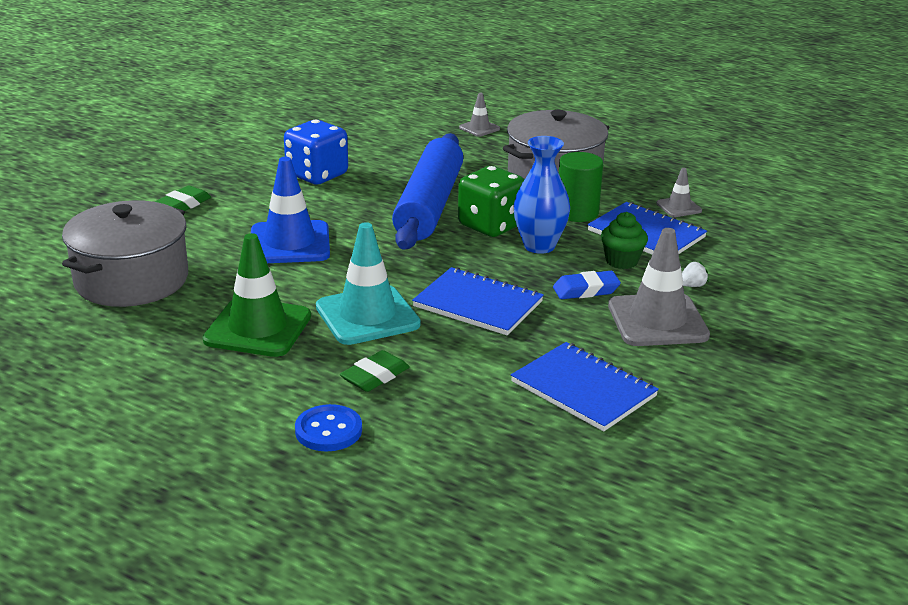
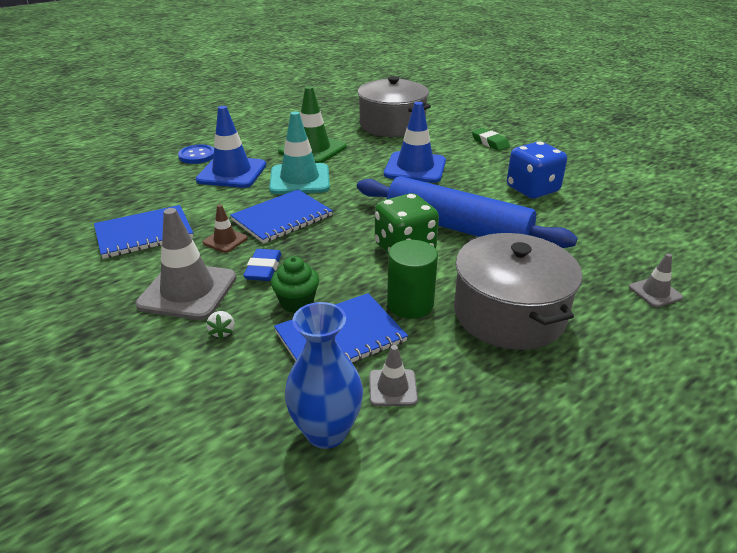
camera: 110 degrees right, 5 degrees up
green eraser [340,350,410,392] -> blue traffic cone [196,106,266,188]
blue vase [513,136,570,254] -> blue vase moved to [285,302,363,449]
none -> brown traffic cone [203,204,248,253]

